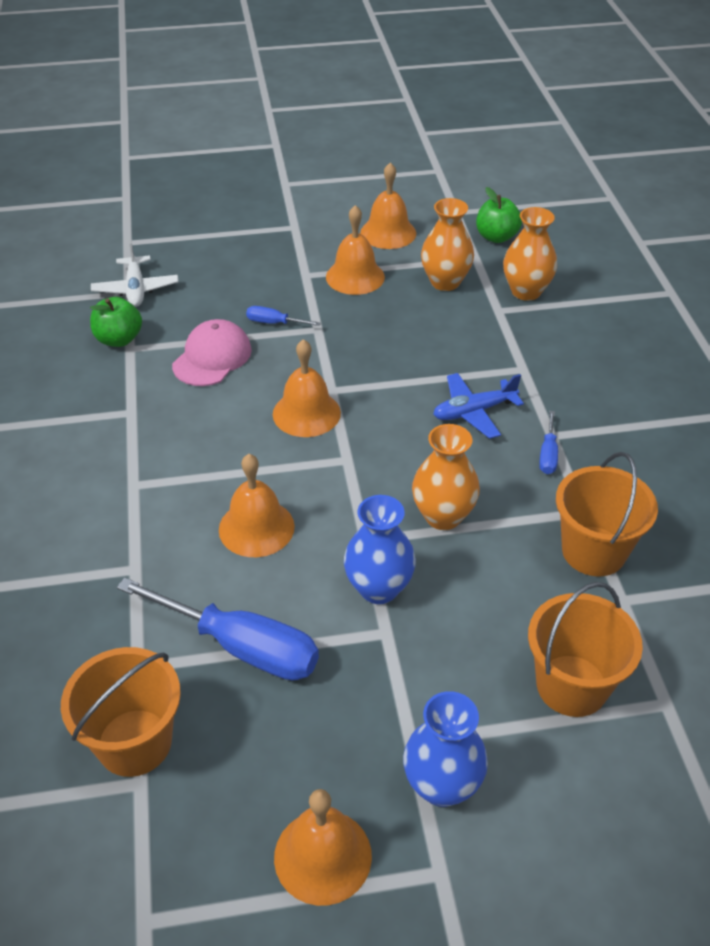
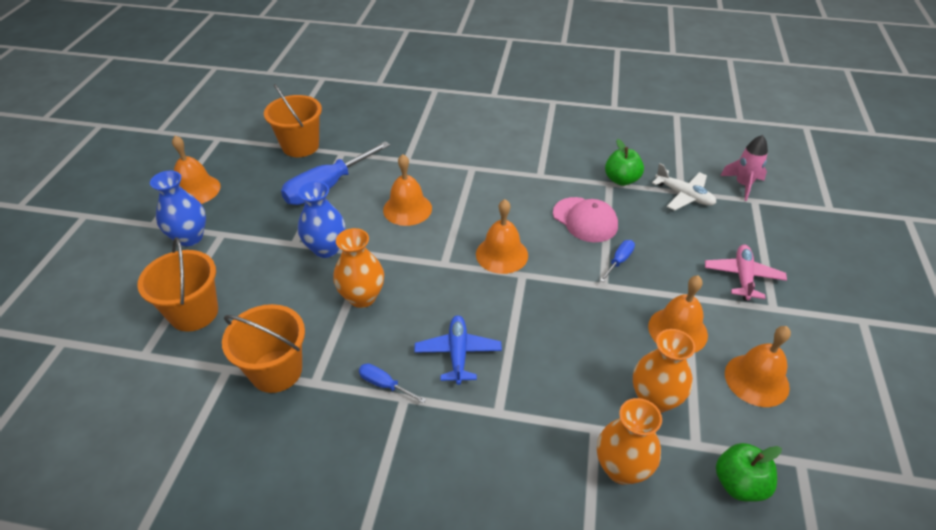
camera: 110 degrees right, 0 degrees up
white plane [91,240,179,307] -> white plane turned 150 degrees counterclockwise [652,163,716,211]
none -> pink plane [705,245,787,301]
none -> pink rocket [720,135,768,201]

